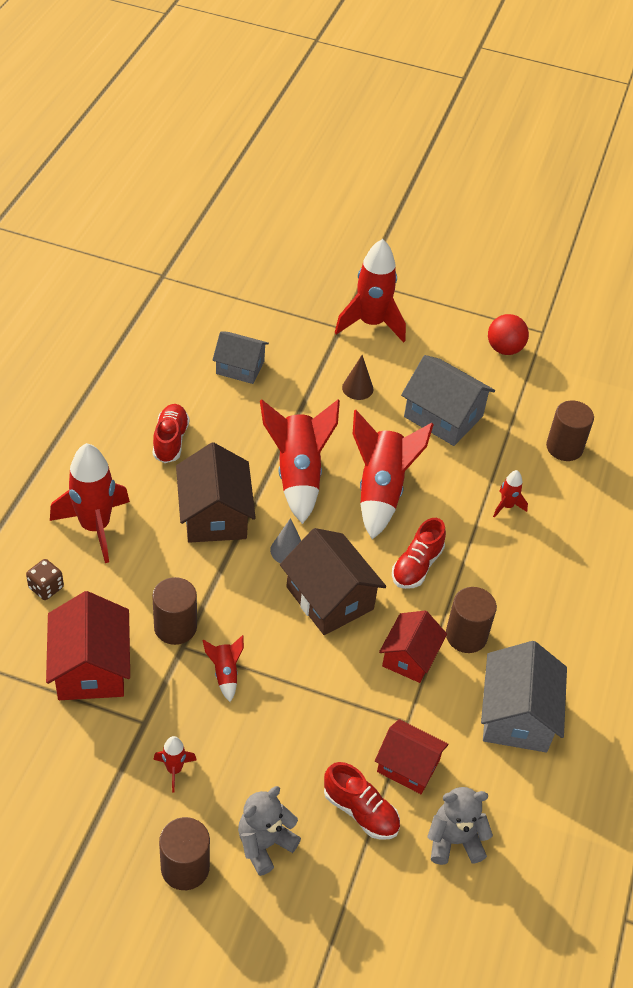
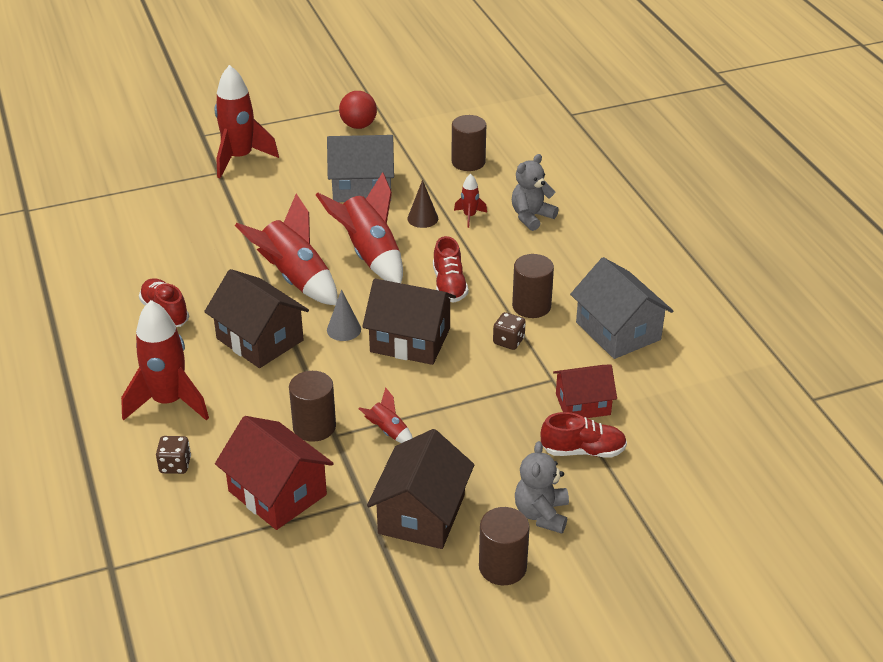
camera: 35 degrees left, 10 degrees down
red rocket [153,736,197,793] -> brown house [367,429,474,549]
grey house [212,331,269,384] -> none
brown cone [342,355,373,400] -> brown cone moved to [407,180,438,228]
red house [379,610,447,683] -> brown dice [493,312,526,350]
grey teddy bear [427,787,493,865] -> grey teddy bear moved to [512,154,559,231]

